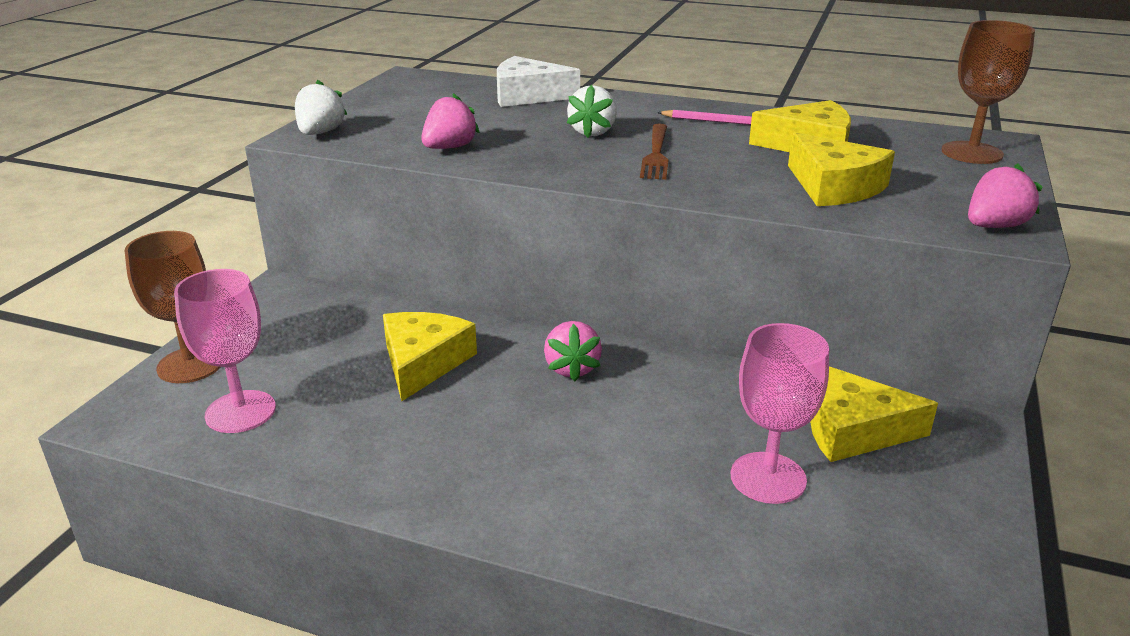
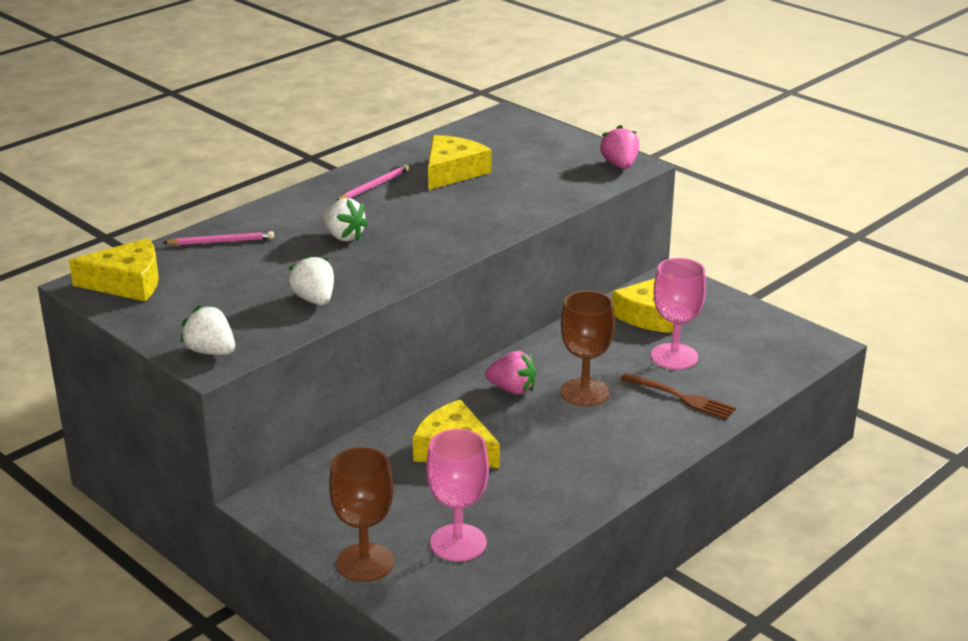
camera: 65 degrees left, 0 degrees up
pink strawberry [421,93,480,149] -> white strawberry [288,254,334,305]
white cheese [497,56,580,107] -> pink pencil [163,231,274,245]
brown fork [640,124,669,180] -> brown fork moved to [620,373,736,420]
yellow cheese [788,132,895,206] -> yellow cheese moved to [69,238,159,301]
brown goblet [941,20,1035,164] -> brown goblet moved to [561,290,615,406]

